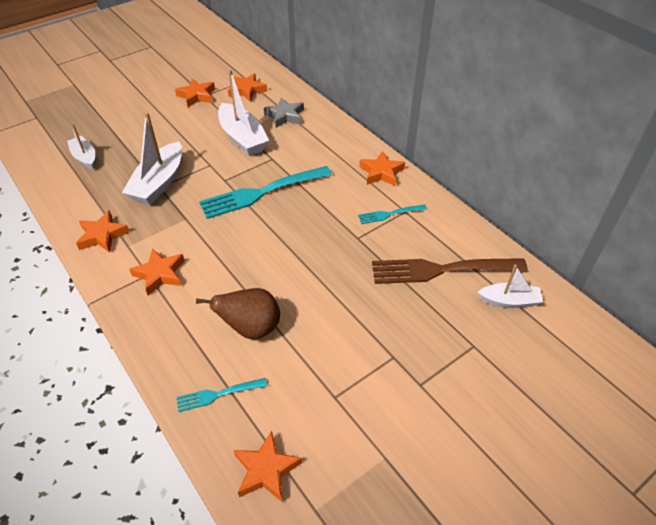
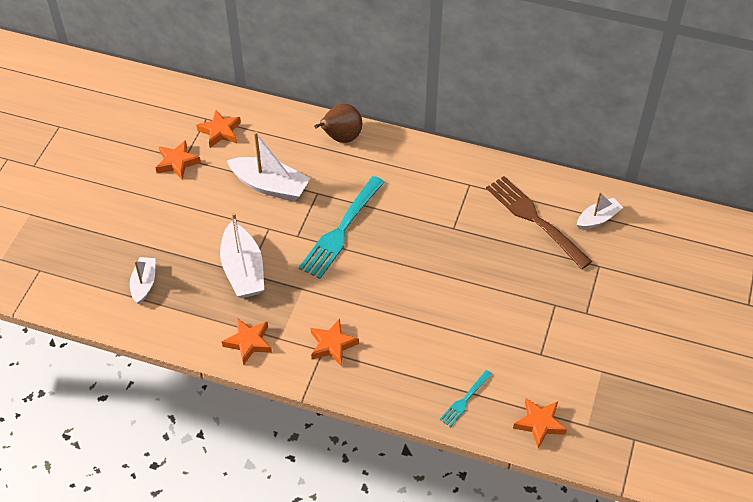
camera: 35 degrees left, 5 degrees up
white boat [67,124,95,169] -> white boat turned 75 degrees clockwise [130,257,156,304]
brown pear [196,288,280,339] -> brown pear moved to [314,104,362,143]
grey star [263,97,304,128] -> none
turquoise fork [358,205,427,224] -> none
orange star [359,151,405,186] -> none
brown fork [372,258,528,284] -> brown fork turned 90 degrees clockwise [486,176,593,269]

